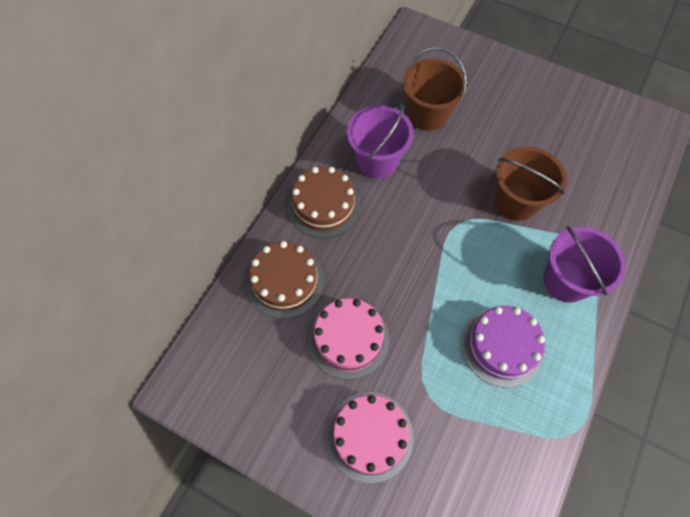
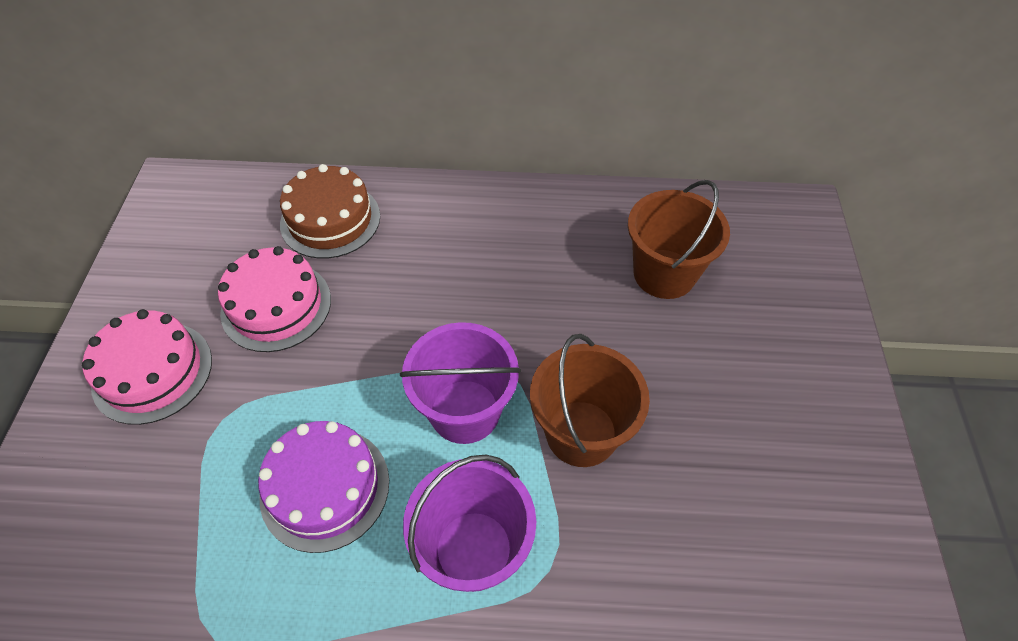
camera: 65 degrees right, 10 degrees down
brown cake [288,166,360,238] -> none
purple bucket [347,103,414,179] -> purple bucket moved to [400,322,521,444]

